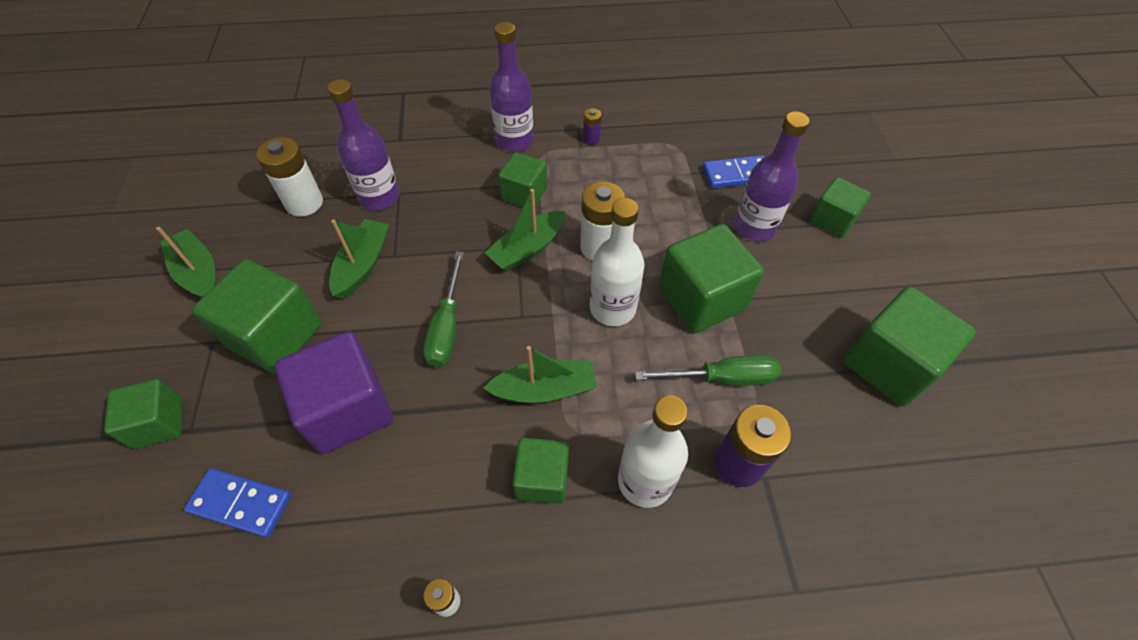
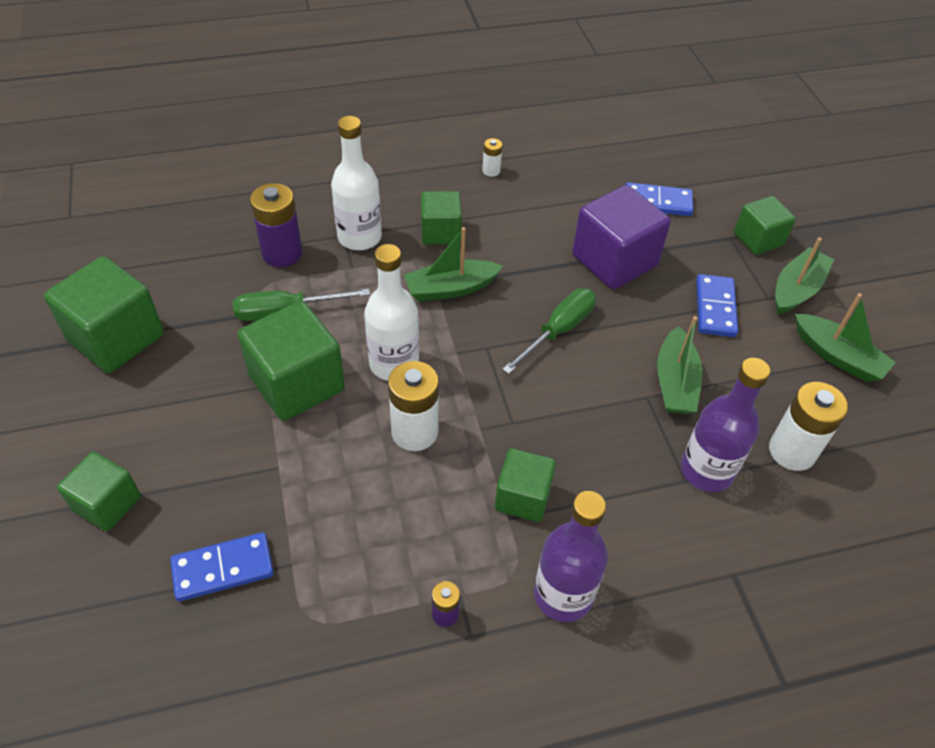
camera: 170 degrees right, 5 degrees down
green cube [192,259,322,374] -> blue domino [696,274,738,337]
green screwdriver [423,251,464,367] -> green screwdriver turned 45 degrees clockwise [502,288,596,374]
green boat [485,189,565,272] -> green boat moved to [775,237,834,315]
purple bottle [734,111,810,242] -> none

